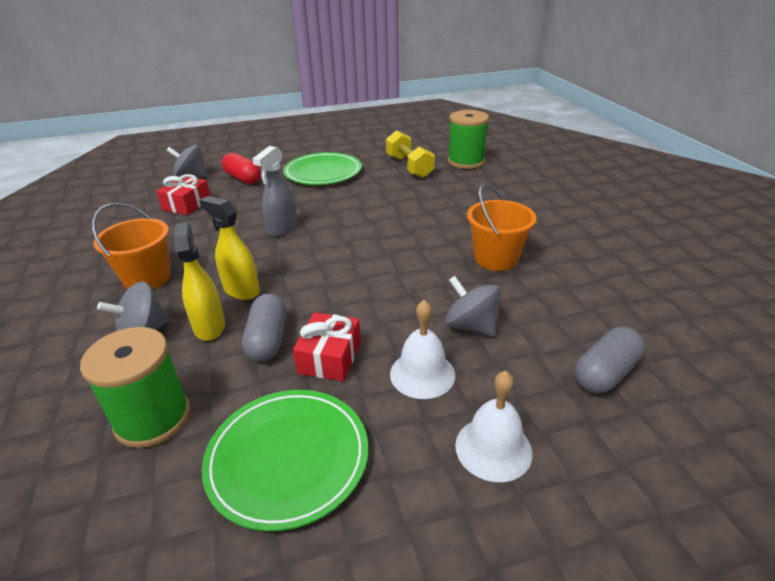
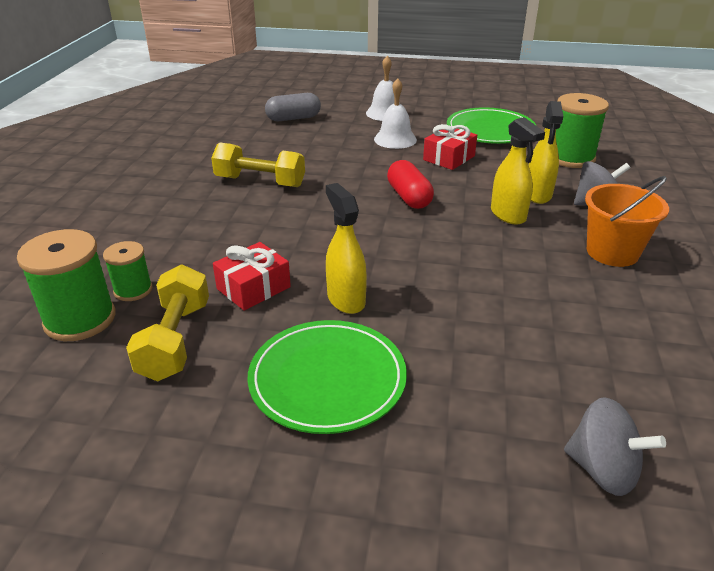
camera: 155 degrees left, 0 degrees up
red gift [156,174,211,215] -> red gift moved to [213,242,291,311]
red capsule [221,153,261,184] -> red capsule moved to [387,160,434,209]
grey capsule [242,293,286,361] -> none
grey spray bottle [252,146,297,236] -> none
grey spinning top [445,276,500,337] -> none
orange bucket [467,184,537,271] -> yellow dumbbell [211,143,305,187]
none -> green spool [103,241,152,301]
none -> yellow spray bottle [326,183,367,314]

